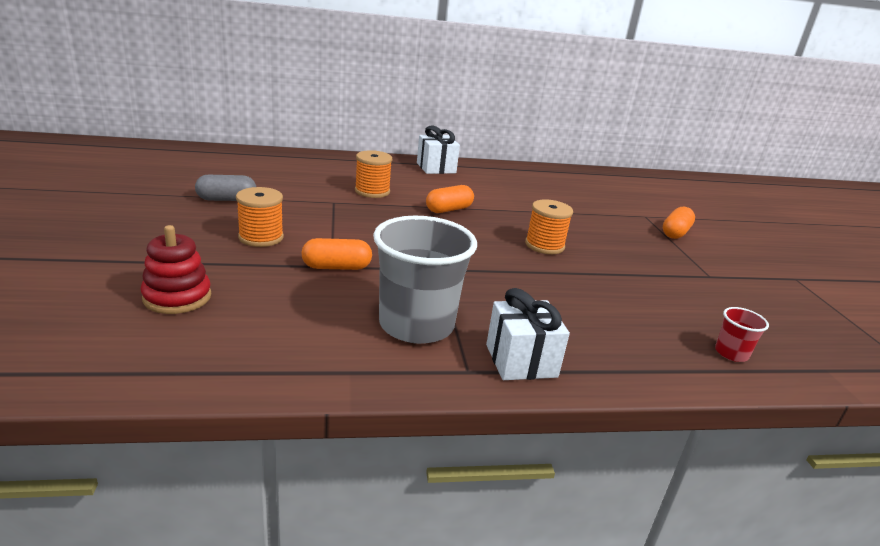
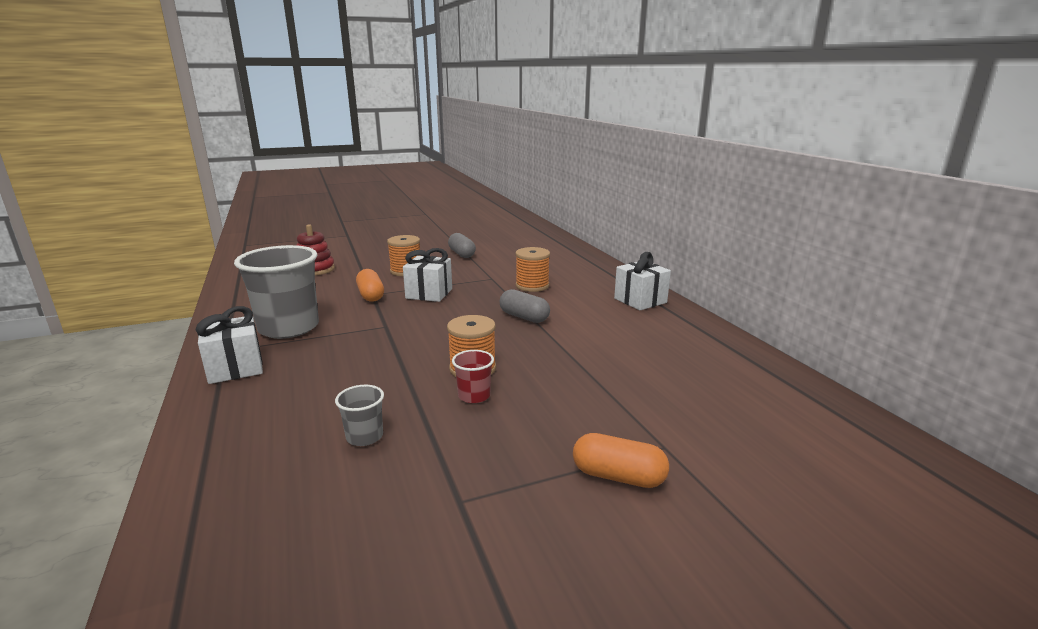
camera: 80 degrees right, 5 degrees down
orange capsule [426,185,474,213] -> grey capsule [499,289,550,323]
red cup [715,307,769,362] -> red cup moved to [452,350,494,403]
none -> grey cup [335,385,384,446]
none -> white gift [403,248,452,302]

